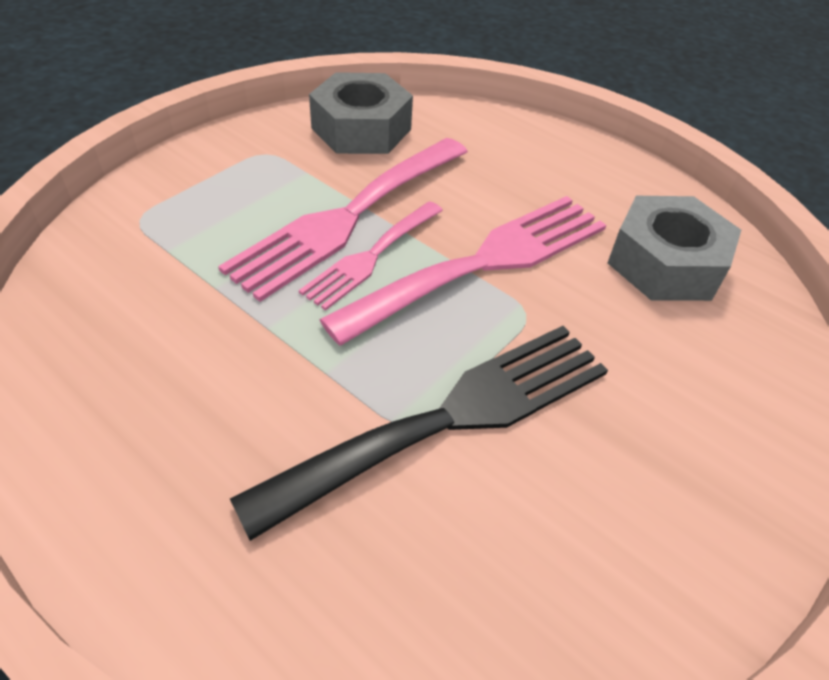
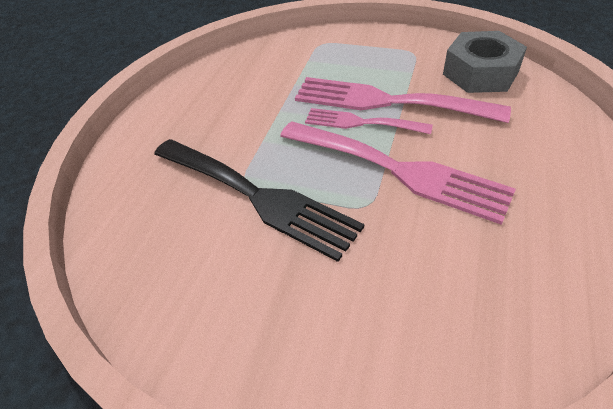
camera: 75 degrees right, 0 degrees up
grey nut [608,196,741,301] -> none

